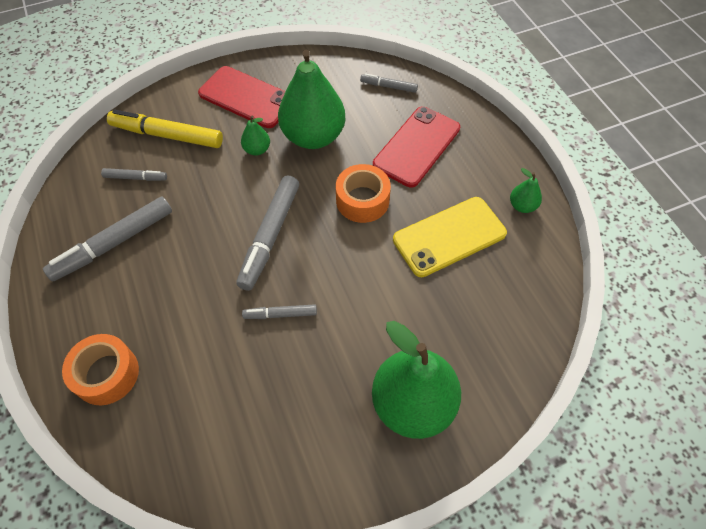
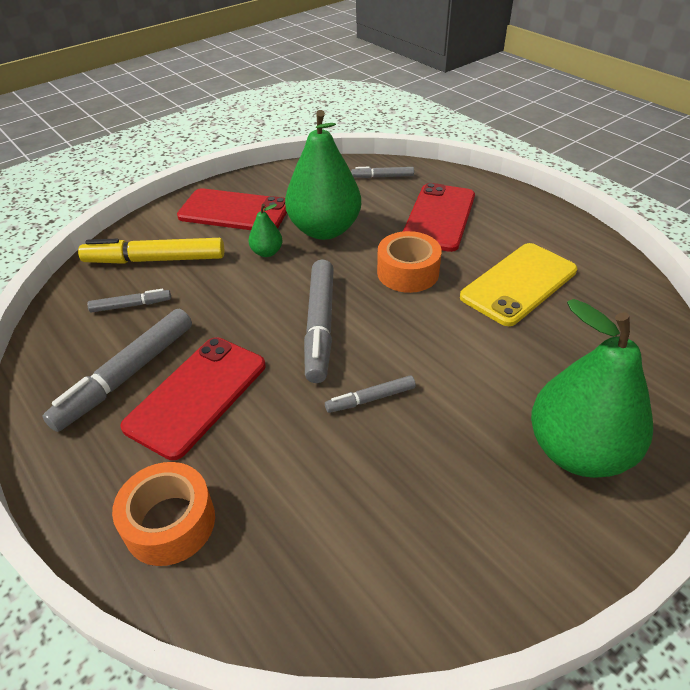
camera: 15 degrees left, 15 degrees down
green pear [510,168,542,213] -> none
none -> red phone [120,337,266,460]

